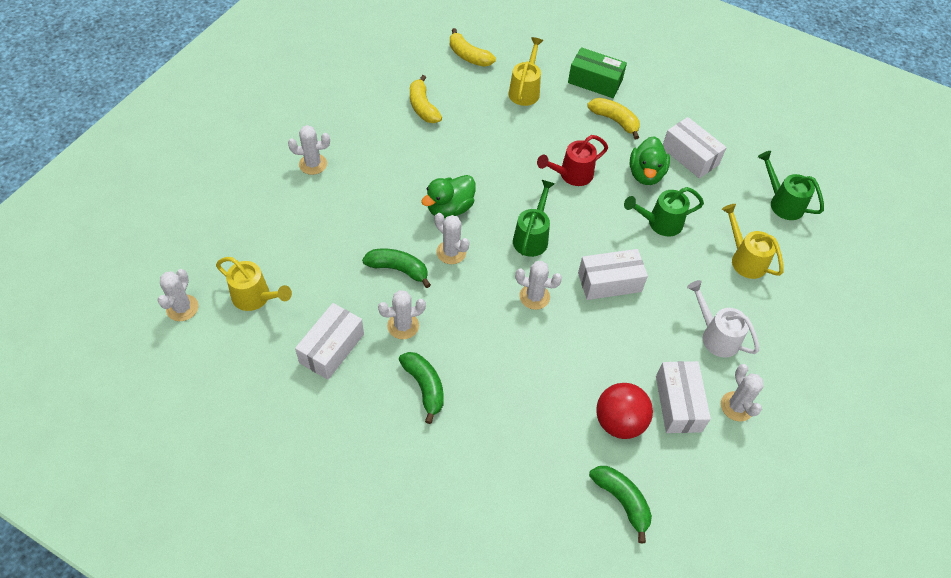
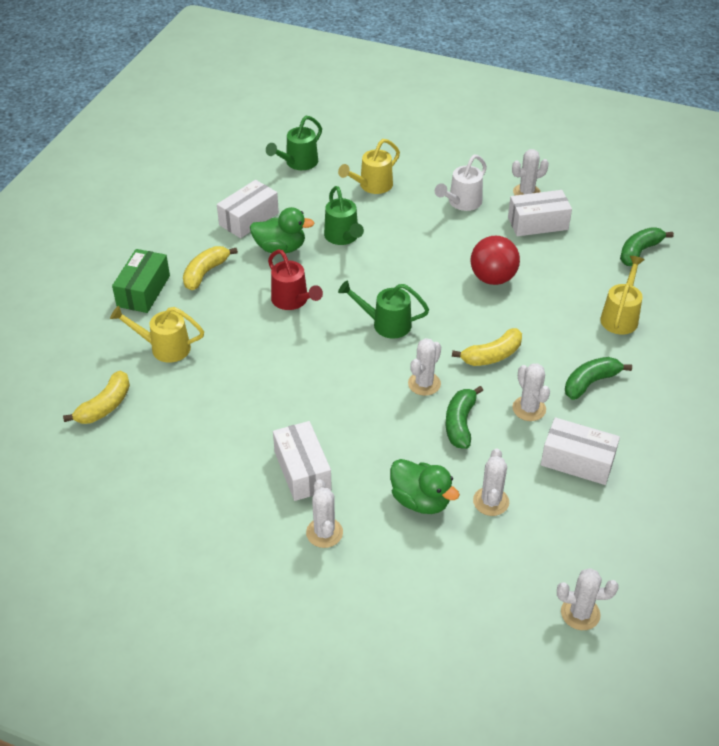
camera: 95 degrees left, 10 degrees down
yellow watering can [216,257,292,311] -> yellow watering can moved to [600,256,645,335]
yellow banana [410,75,442,123] -> yellow banana moved to [452,328,522,366]
green duck [421,175,476,218] -> green duck moved to [390,459,460,514]
white cactus [515,261,562,310] -> white cactus moved to [473,449,509,516]
white box [578,249,648,300] -> white box moved to [273,421,332,501]
red ball [596,383,653,439] -> red ball moved to [471,236,520,285]

